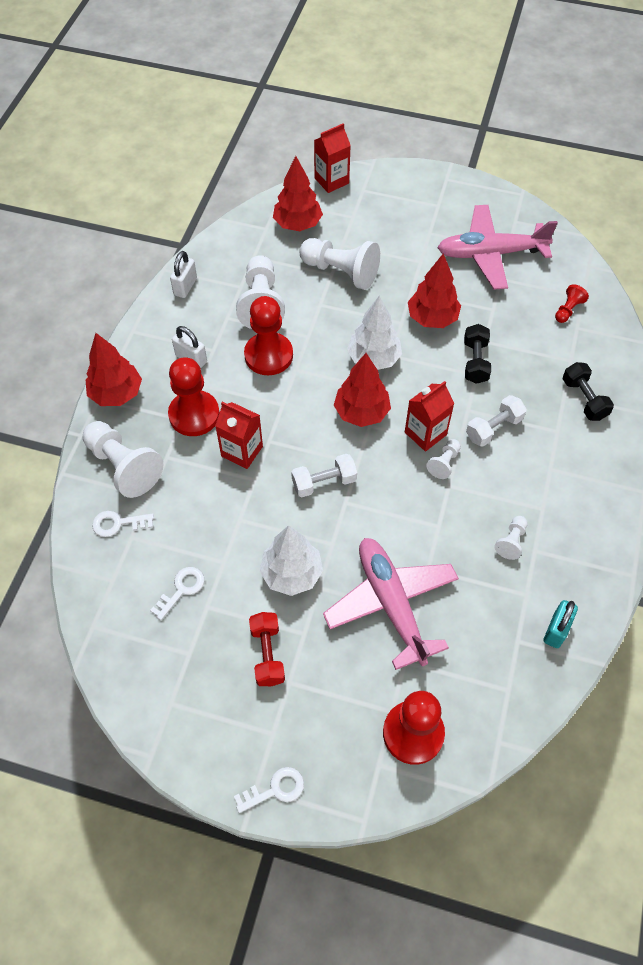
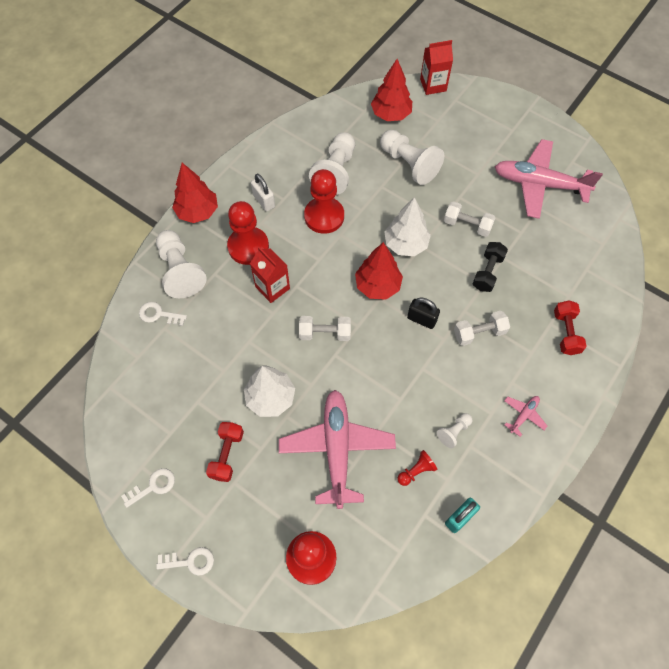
camera: 20 degrees right, 5 degrees up
white key [150,567,204,620] -> white key moved to [121,468,175,508]
white padlock [170,251,197,298] -> none
red carton [405,381,455,452] -> black padlock [407,297,440,329]
red tree [408,254,461,328] -> white dumbbell [444,201,496,237]
white pawn [426,439,461,479] -> none
red pawn [555,284,589,323] -> red pawn moved to [397,450,437,486]
black dumbbell [563,362,614,421] -> red dumbbell [554,300,587,355]
none -> pink plane [504,396,547,437]

